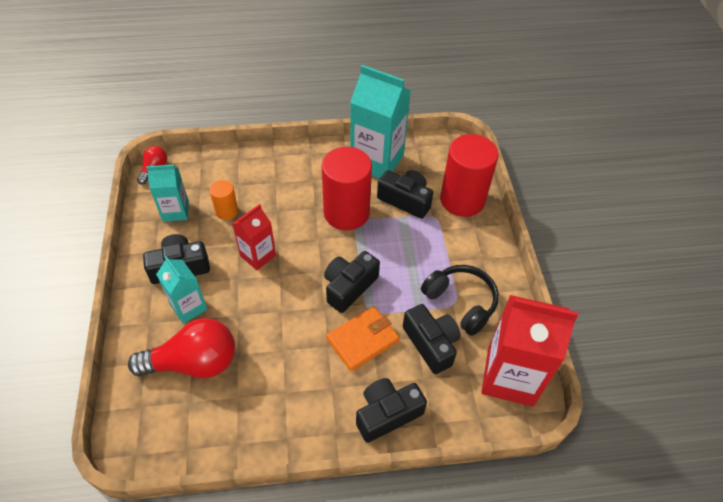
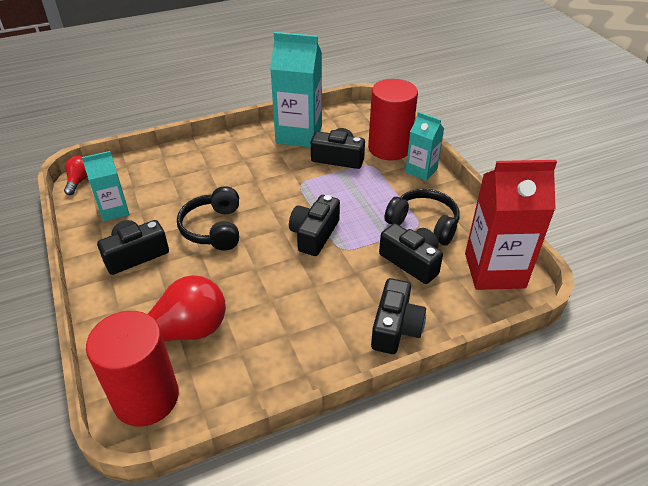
camera: 15 degrees left, 10 degrees down
turquoise carton [156,256,207,324] -> turquoise carton moved to [406,112,444,181]
orange cylinder [209,180,238,220] -> none
red carton [232,204,276,270] -> black headphones [177,186,239,251]
red cylinder [322,147,372,231] -> red cylinder moved to [86,311,179,426]
orange wallet [326,306,399,371] -> none
black camera [356,378,427,443] -> black camera turned 150 degrees clockwise [371,278,426,354]

